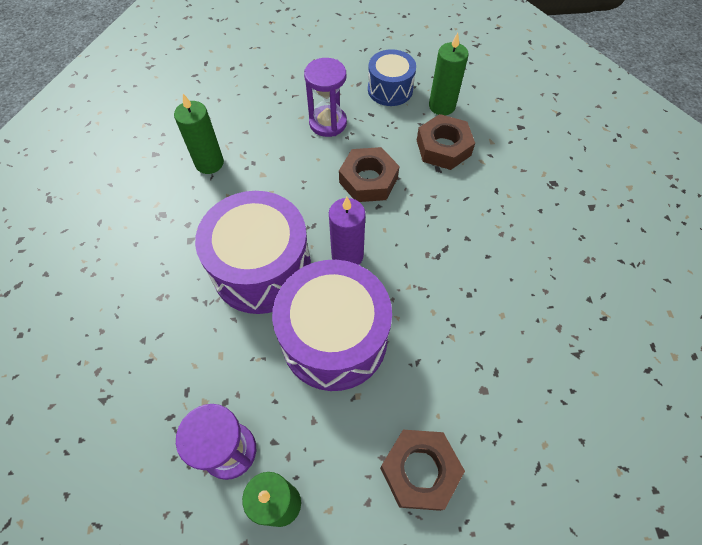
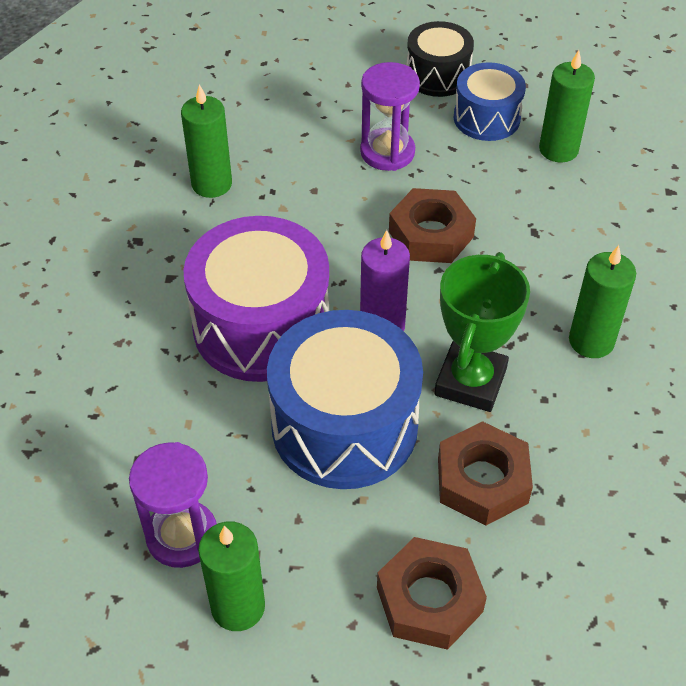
camera: 10 degrees right, 10 degrees down
purple drum [272,260,392,391] -> blue drum [267,310,423,489]
brown nut [417,114,475,170] -> brown nut moved to [438,421,533,526]
none -> black drum [406,21,474,97]
none -> green trophy [434,252,530,412]
none -> green candle [569,245,636,358]

